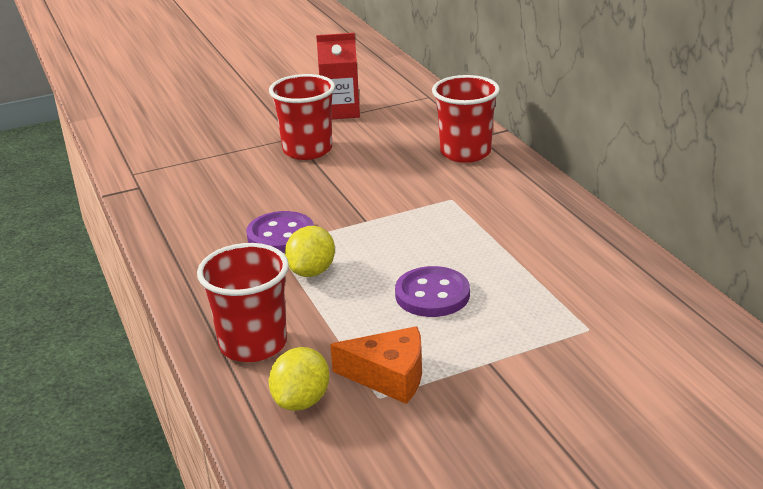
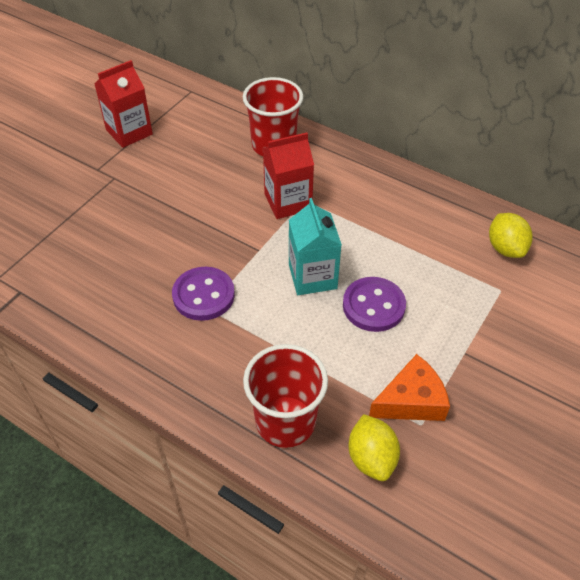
camera: 35 degrees left, 20 degrees up
red cup [269,74,335,160] -> none
yellow lemon [285,226,335,277] -> yellow lemon moved to [489,213,532,258]
none -> red carton [263,133,314,219]
none -> turquoise carton [289,198,342,295]

